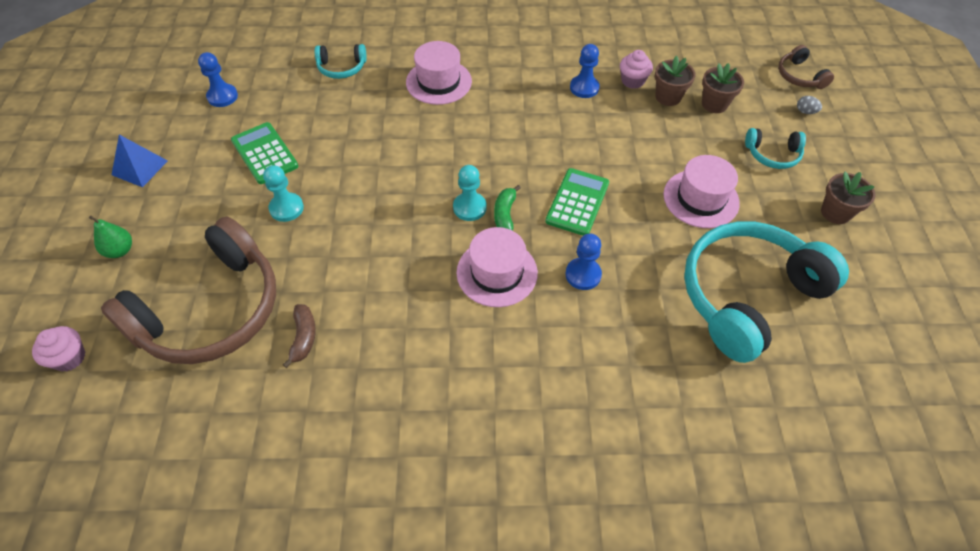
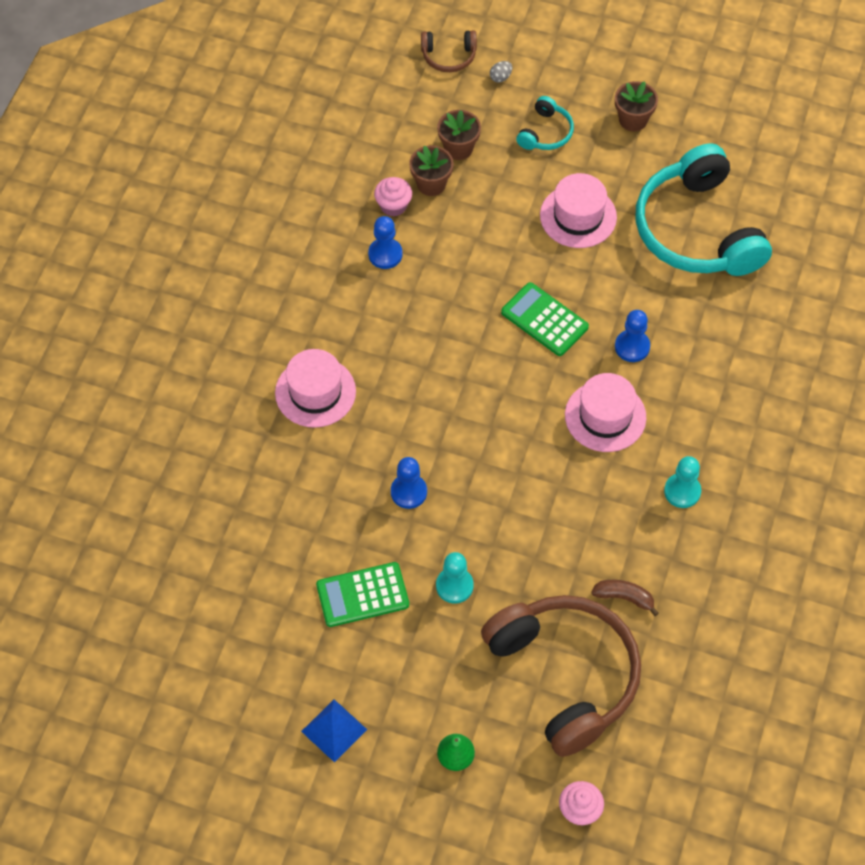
camera: 70 degrees left, 5 degrees up
blue pawn [198,52,238,107] -> blue pawn moved to [391,457,427,509]
turquoise headphones [315,44,367,79] -> none
turquoise pawn [453,165,487,221] -> turquoise pawn moved to [664,456,701,508]
green banana [494,185,521,231] -> none

